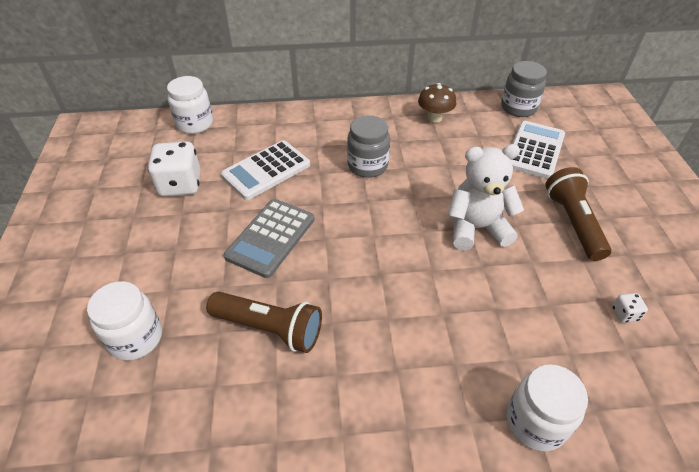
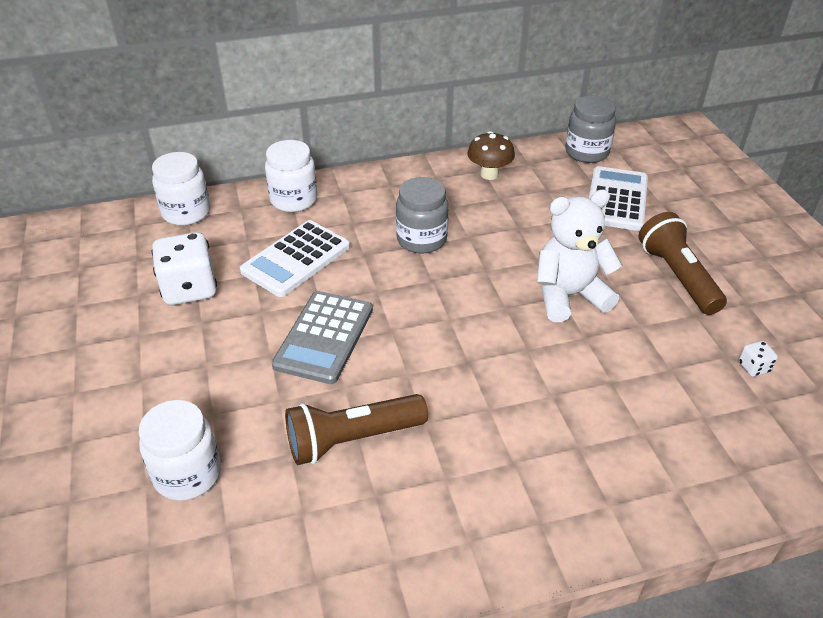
camera: 10 degrees left, 5 degrees down
brown flashlight [206,291,322,353] -> brown flashlight turned 150 degrees clockwise [285,394,428,465]
white jar [506,364,588,451] -> white jar moved to [265,140,317,212]

